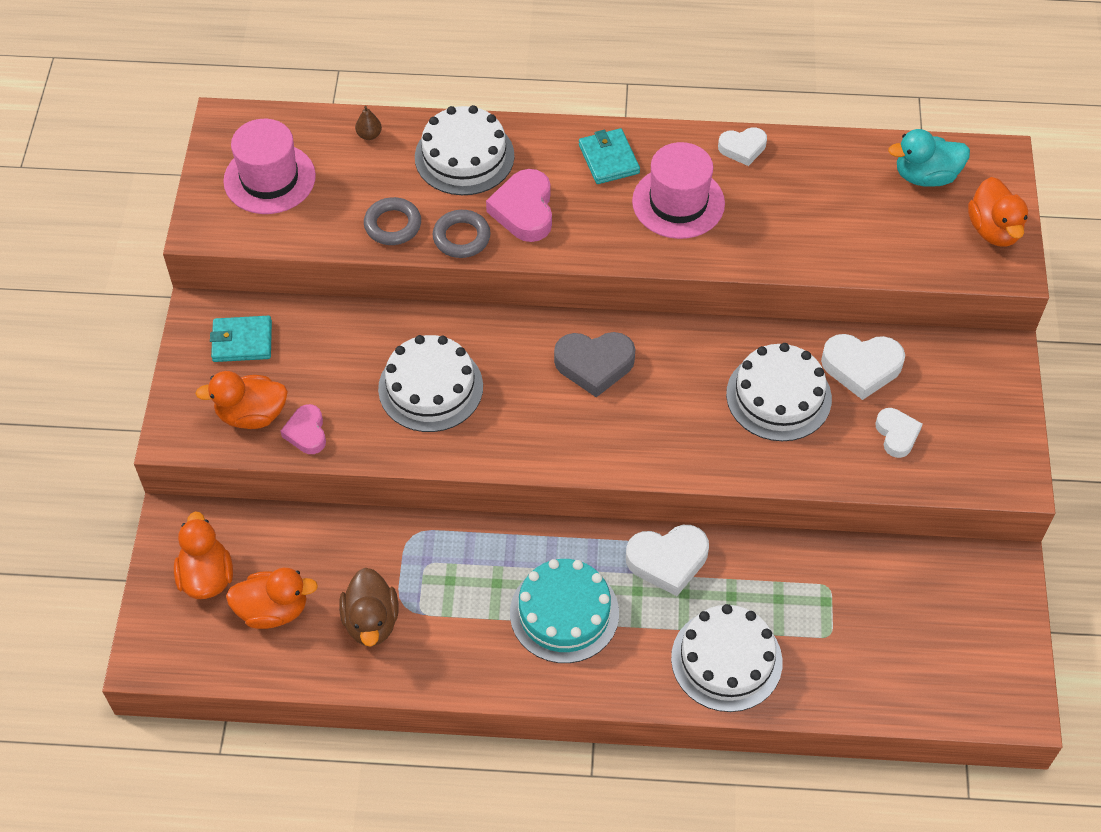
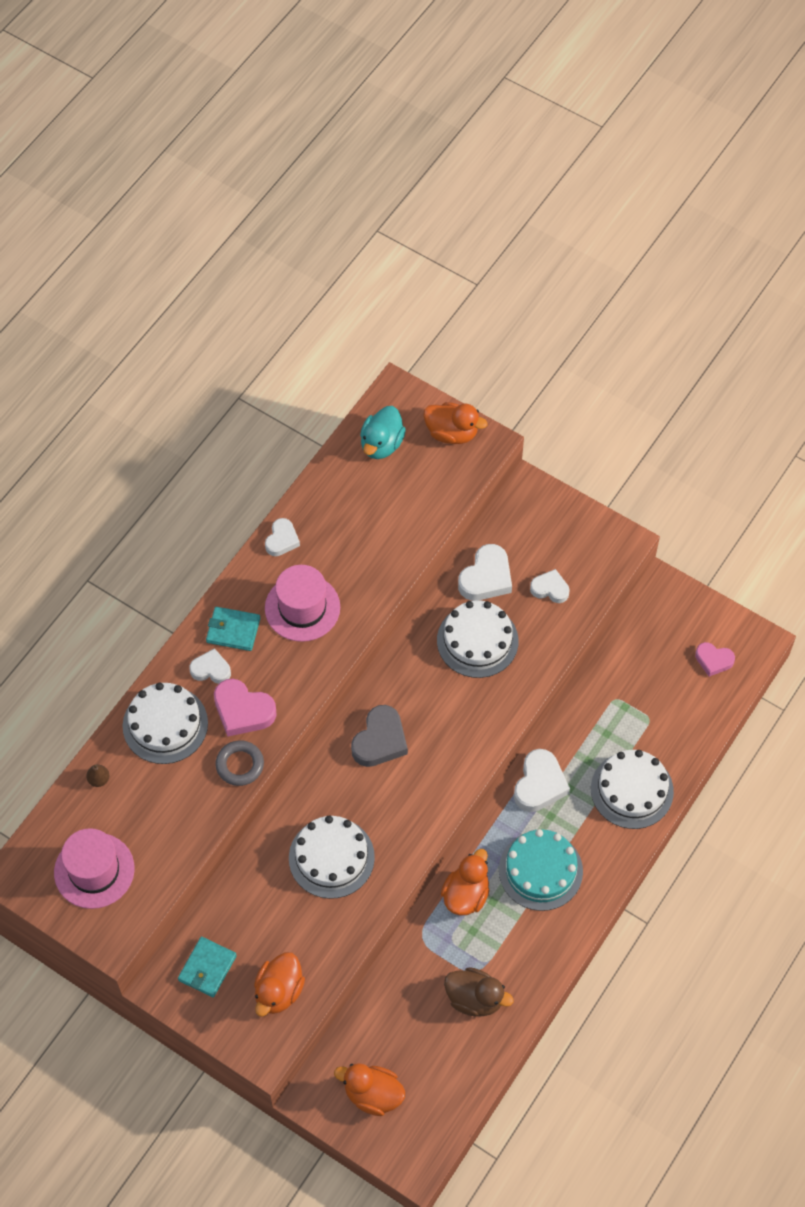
camera: 60 degrees left, 5 degrees up
orange duck [226,568,318,629] -> orange duck moved to [441,849,489,915]
pink heart [281,404,326,454] -> pink heart moved to [695,642,735,677]
grey ring [364,197,421,245] -> none
none -> white heart [189,648,231,684]

